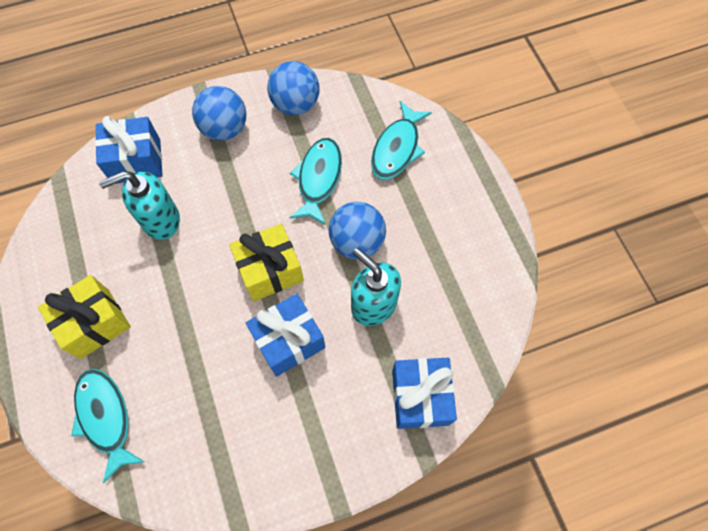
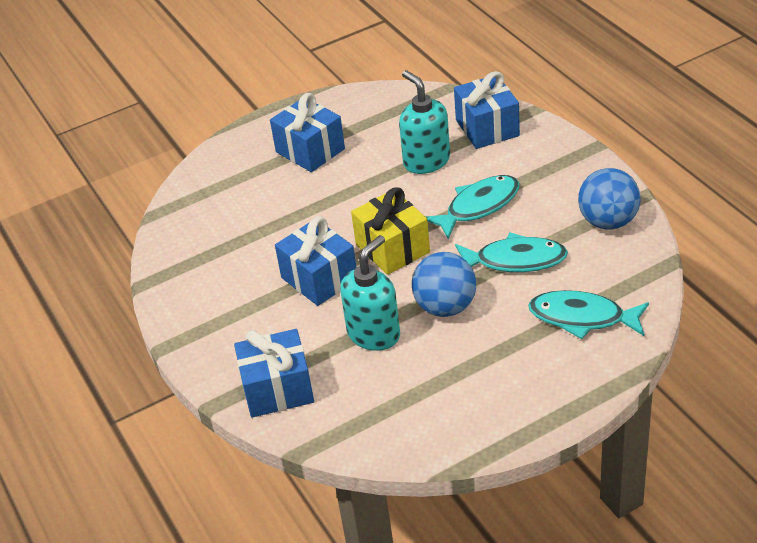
camera: 85 degrees right, 25 degrees down
yellow gift [38,275,131,359] -> blue gift [270,93,345,172]
turquoise fish [71,369,144,483] -> turquoise fish moved to [426,175,519,239]
blue ball [192,86,246,141] -> none

